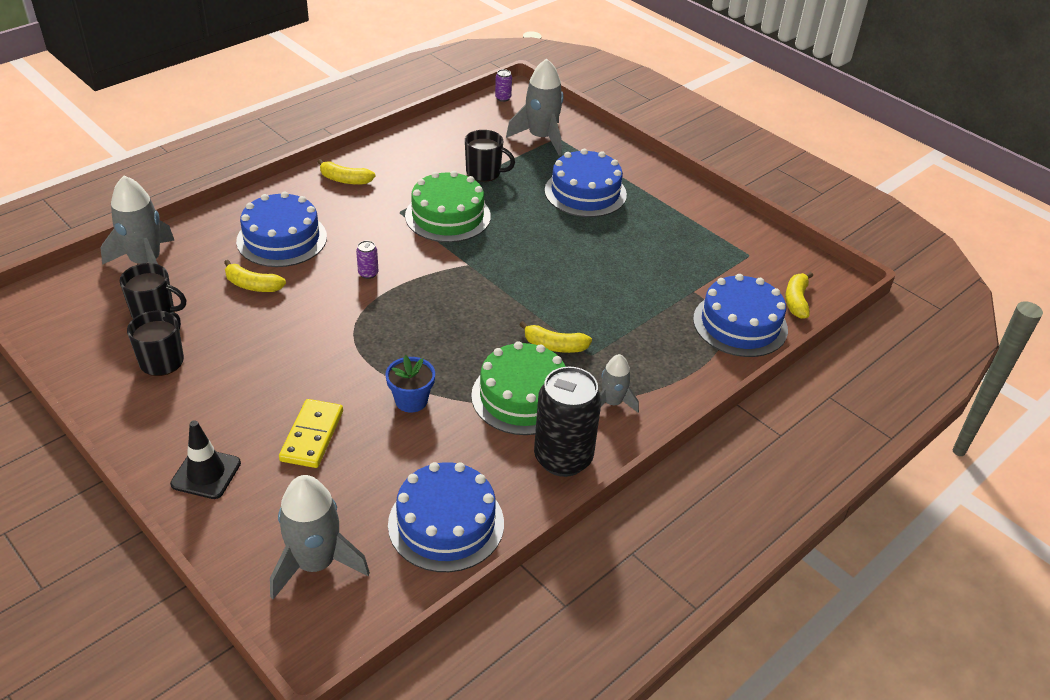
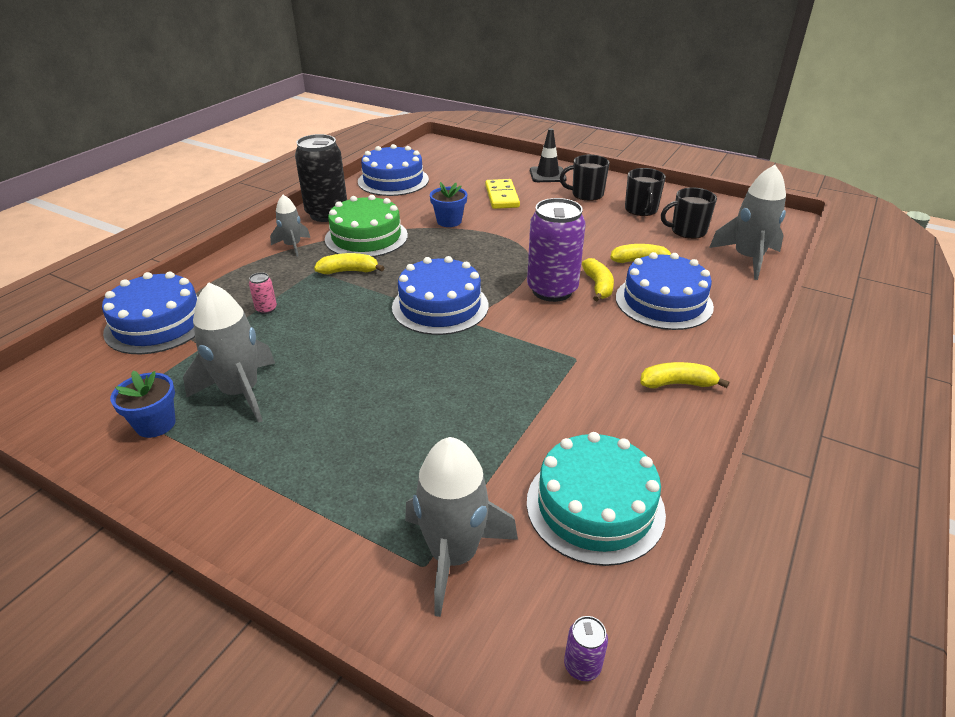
camera: 165 degrees right, 5 degrees down
grey rocket [270,475,370,599] -> grey rocket moved to [183,283,275,423]
purple can [356,240,378,279] -> purple can [527,198,586,302], size x2.48
green cake [405,171,491,242] -> none
black mug [465,130,515,182] -> black mug moved to [560,155,609,201]
blue cake [545,149,627,217] -> blue cake moved to [392,256,488,335]
yellow banana [785,272,813,319] -> yellow banana moved to [582,258,614,301]
none -> blue flower pot [110,371,176,438]
none -> pink can [249,272,277,314]
none -> turquoise cake [527,432,666,566]

